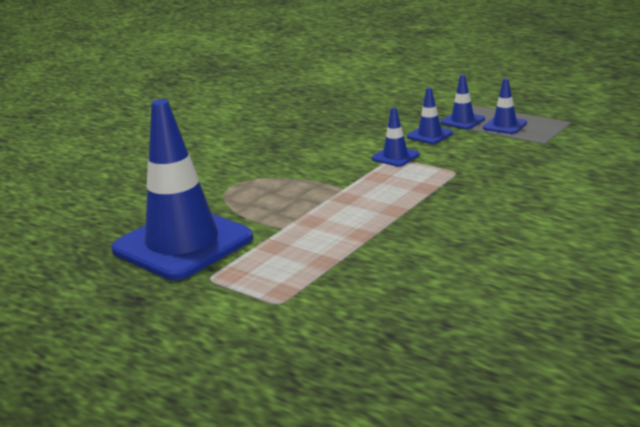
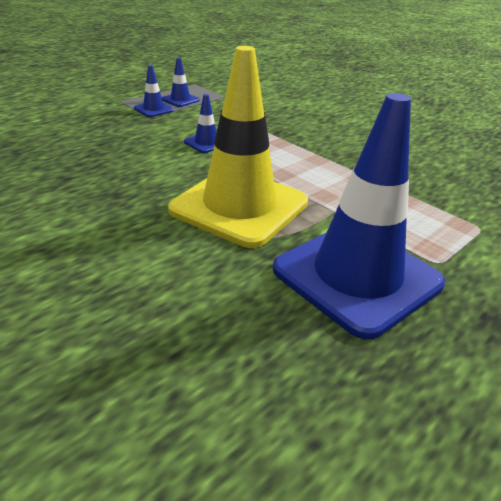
camera: 85 degrees left, 10 degrees up
blue traffic cone [407,87,453,144] -> none
none -> yellow traffic cone [168,46,308,248]

